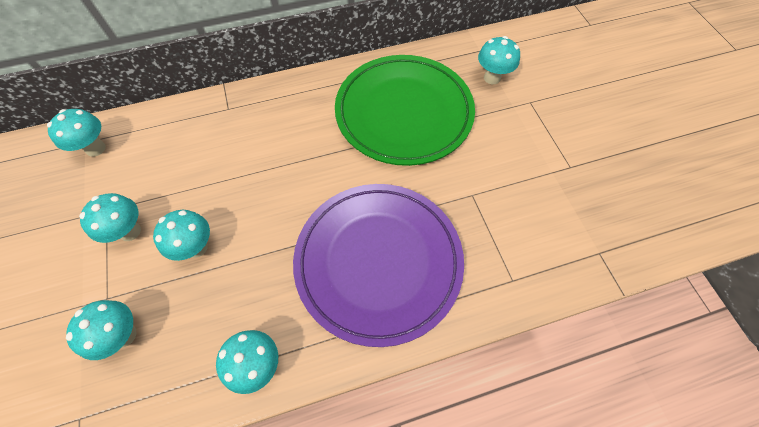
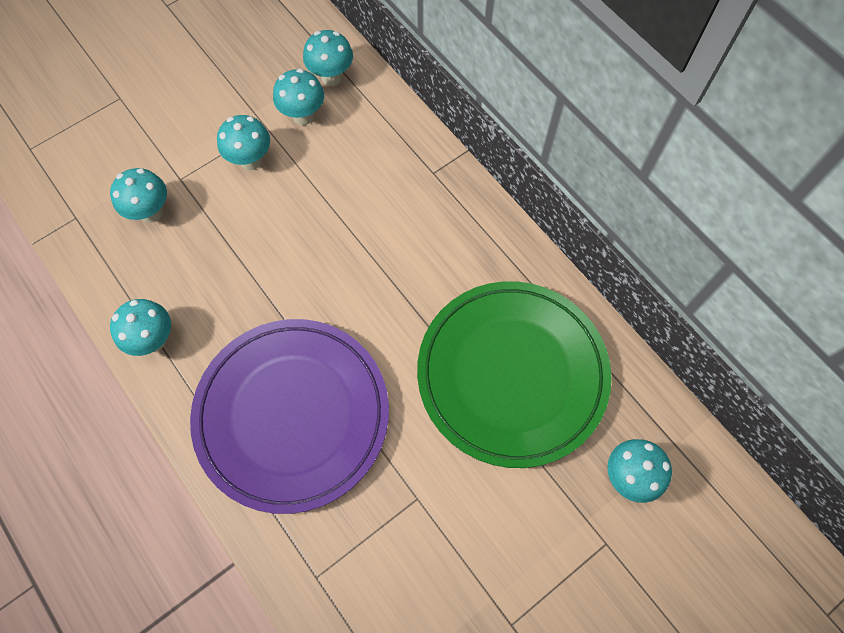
camera: 70 degrees right, 5 degrees up
turquoise mushroom [153,210,210,261] -> turquoise mushroom moved to [273,69,324,125]

